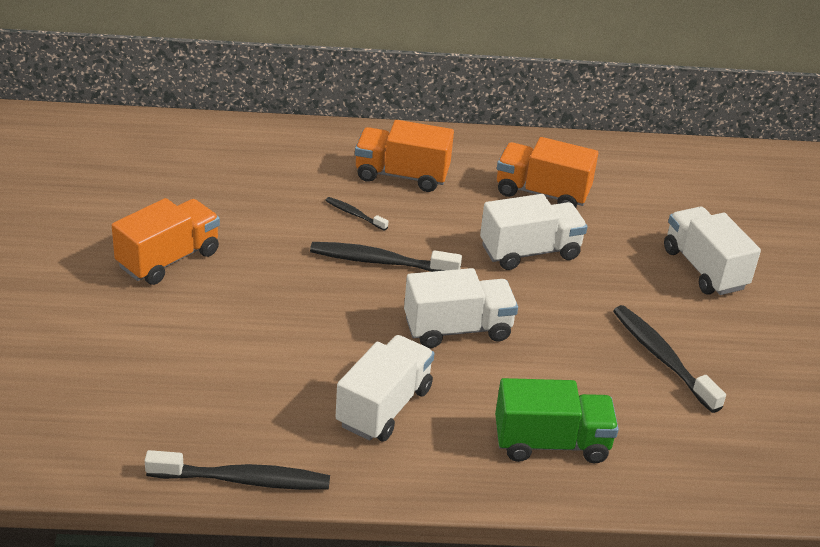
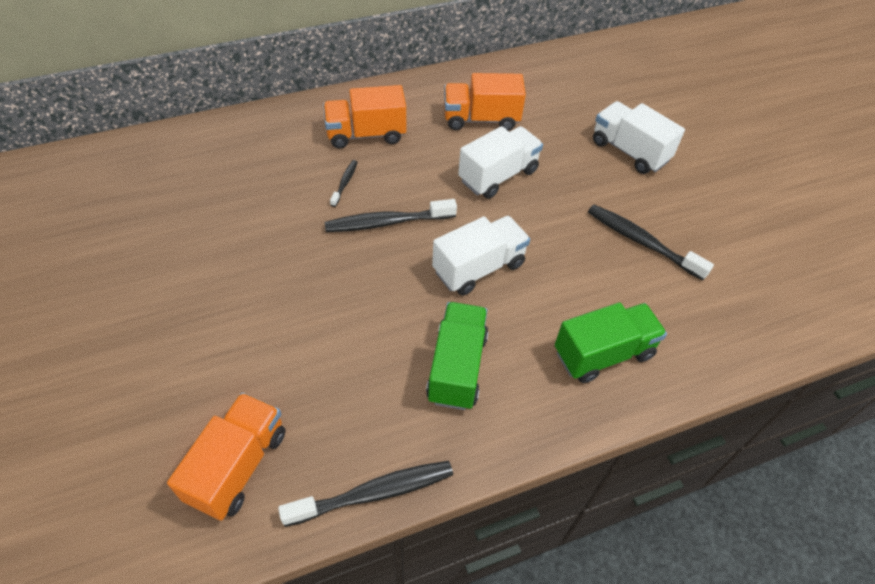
camera: 20 degrees left, 15 degrees up
orange truck [112,198,220,285] -> orange truck moved to [167,393,285,520]
black toothbrush [325,197,388,231] -> black toothbrush turned 90 degrees clockwise [330,160,358,207]
white truck [336,335,434,441] -> green truck [426,302,488,410]

